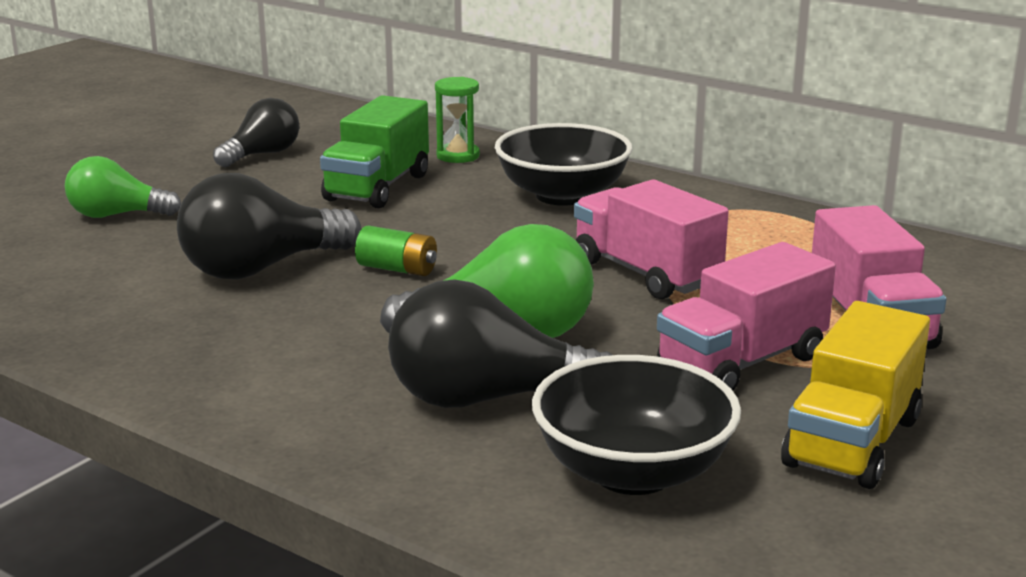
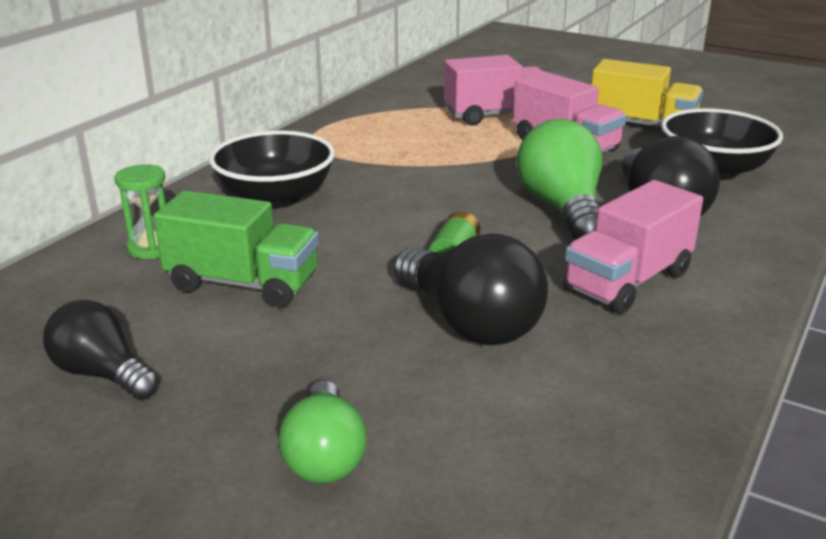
camera: 95 degrees left, 5 degrees up
pink truck [574,179,729,299] -> pink truck moved to [563,180,703,314]

